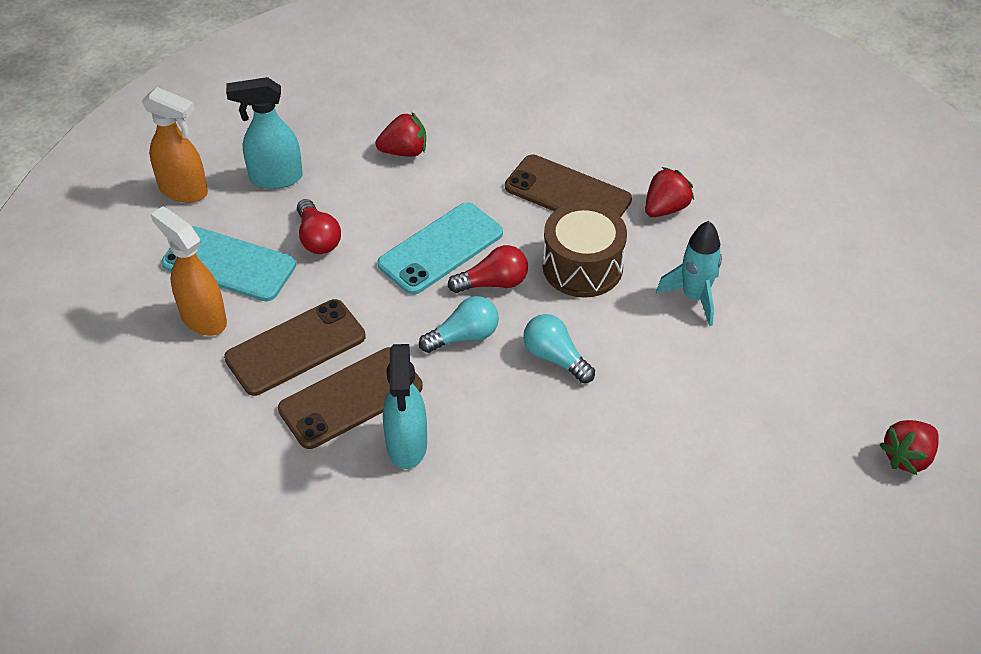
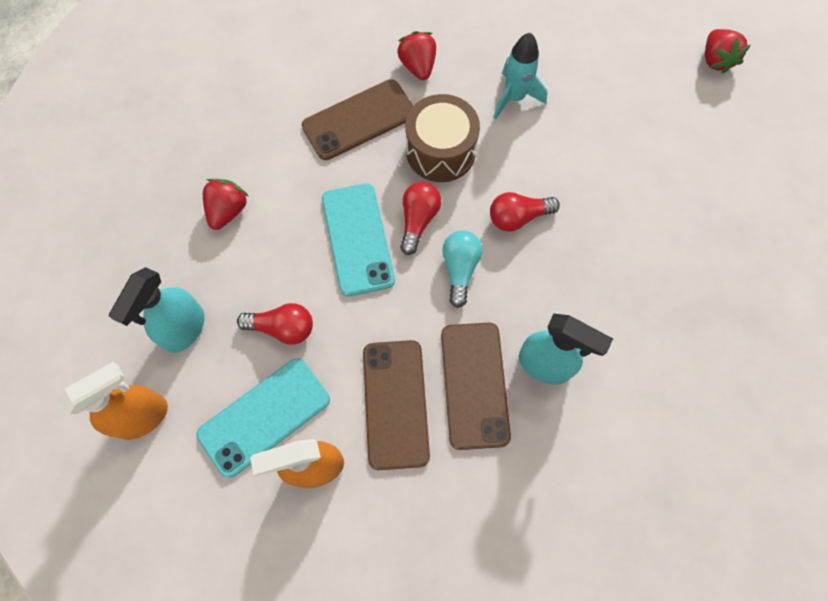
camera: 60 degrees left, 20 degrees up
turquoise light bulb [523,314,595,383] -> red light bulb [490,192,560,232]

